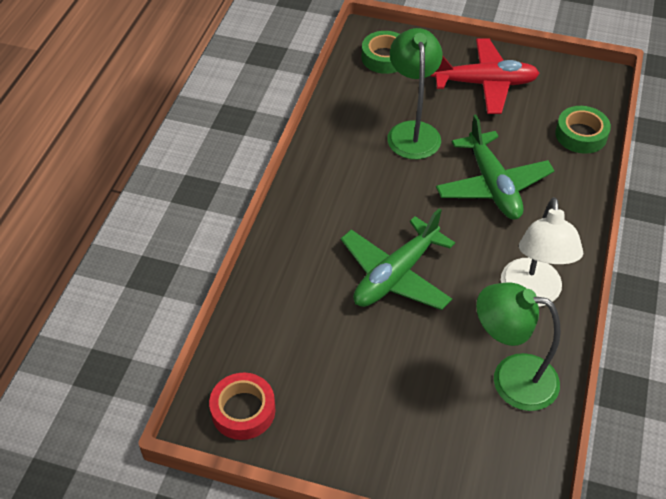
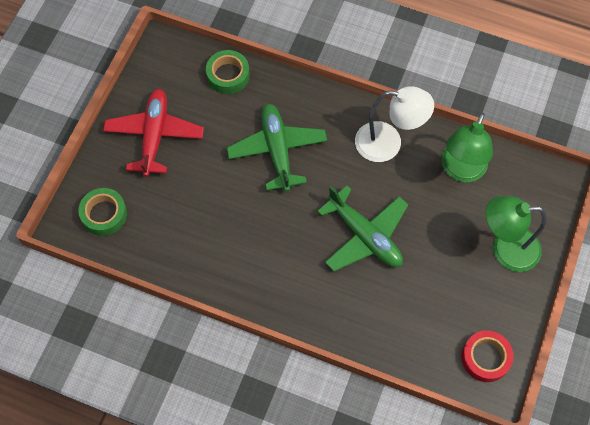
camera: 85 degrees left, 15 degrees up
green lamp [387,28,442,159] -> green lamp moved to [486,196,547,272]
green plane [436,115,555,219] -> green plane turned 90 degrees counterclockwise [227,104,327,192]

